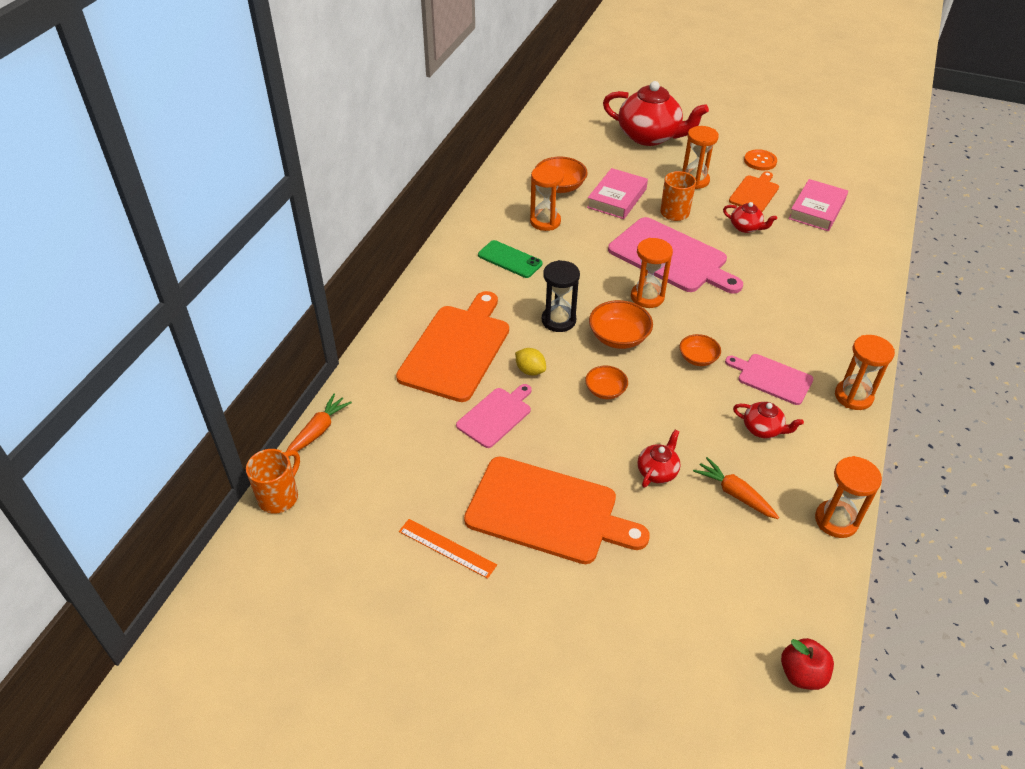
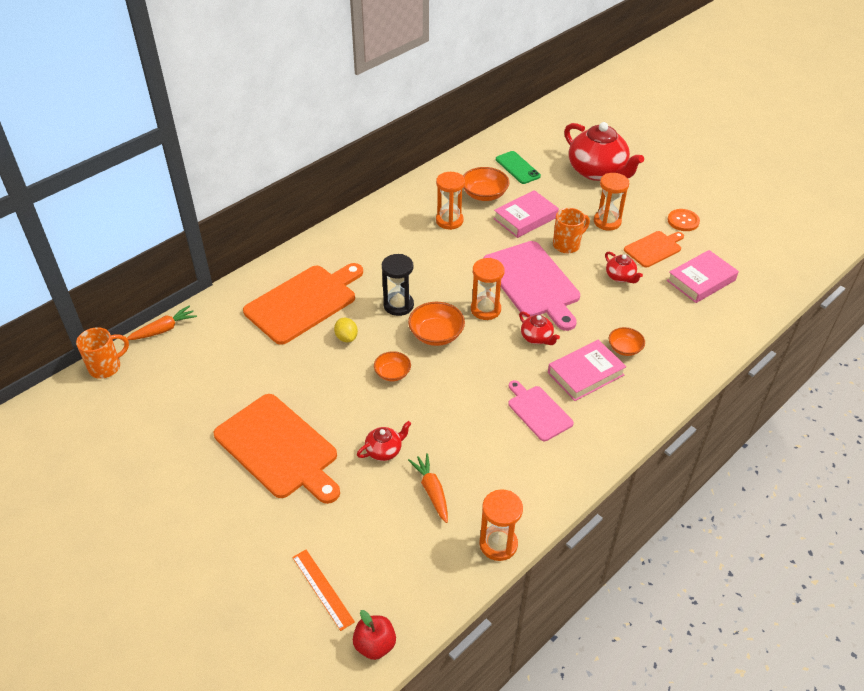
camera: 25 degrees right, 0 degrees up
orange ruler [399,519,497,579] -> orange ruler moved to [292,549,355,631]
pink cutting board [456,384,532,448] -> none
green phone [478,240,543,278] -> green phone moved to [496,151,541,184]
orange bowl [679,334,721,366] -> orange bowl moved to [609,327,645,356]
red teapot [733,402,804,439] -> red teapot moved to [519,312,560,345]
orange hourglass [835,335,895,410] -> none
none -> pink book [548,340,627,401]

